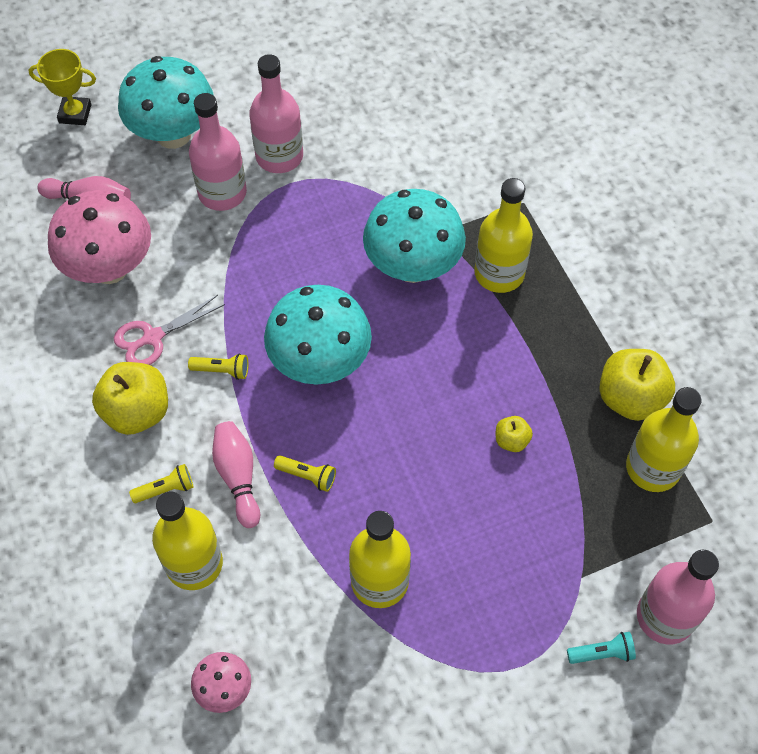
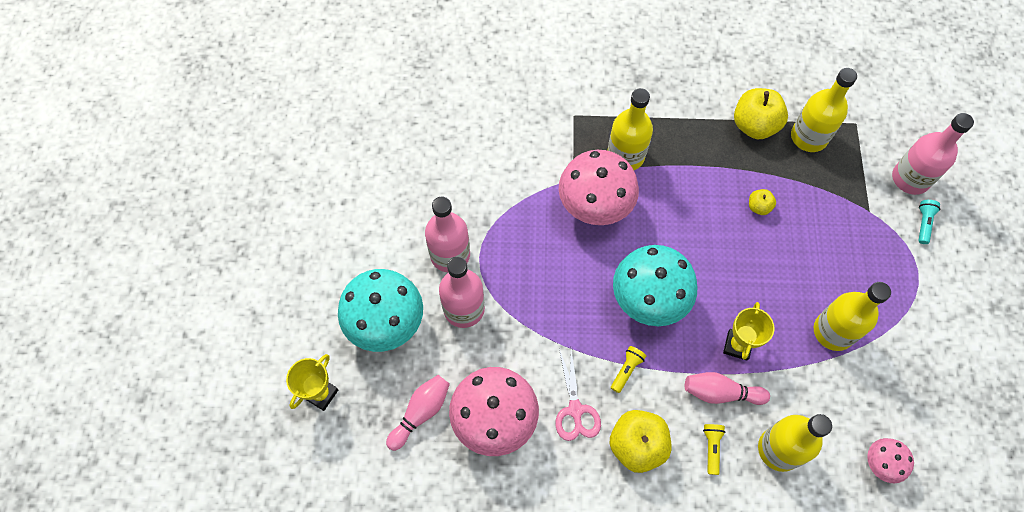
camera: 65 degrees left, 5 degrees up
yellow flashlight [274,455,336,492] -> yellow trophy [723,302,775,361]
turquoise mushroom [363,189,466,283] -> pink mushroom [559,150,639,225]

